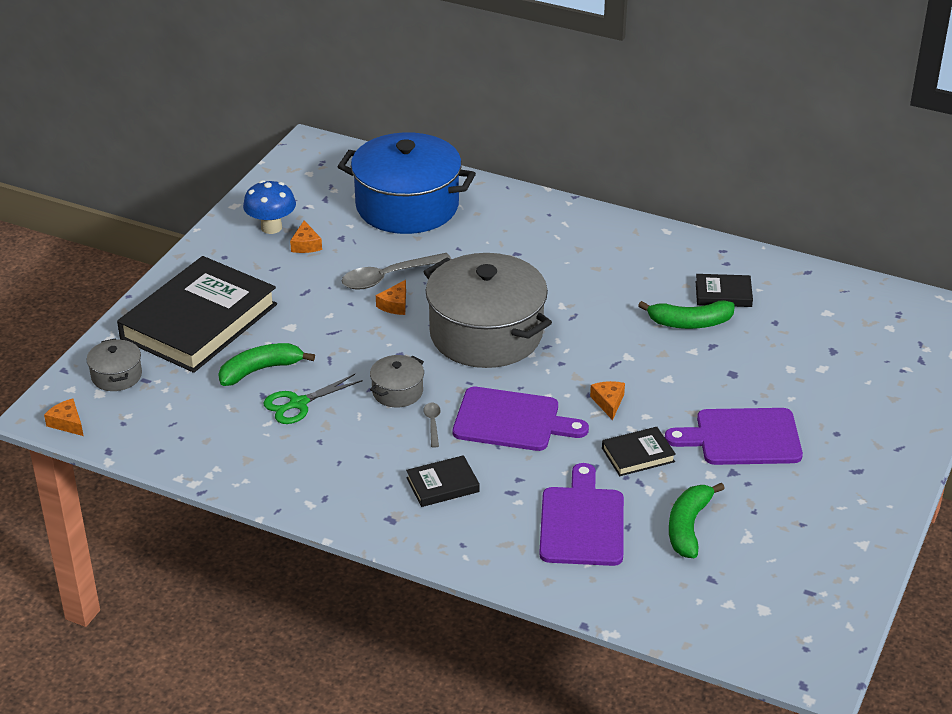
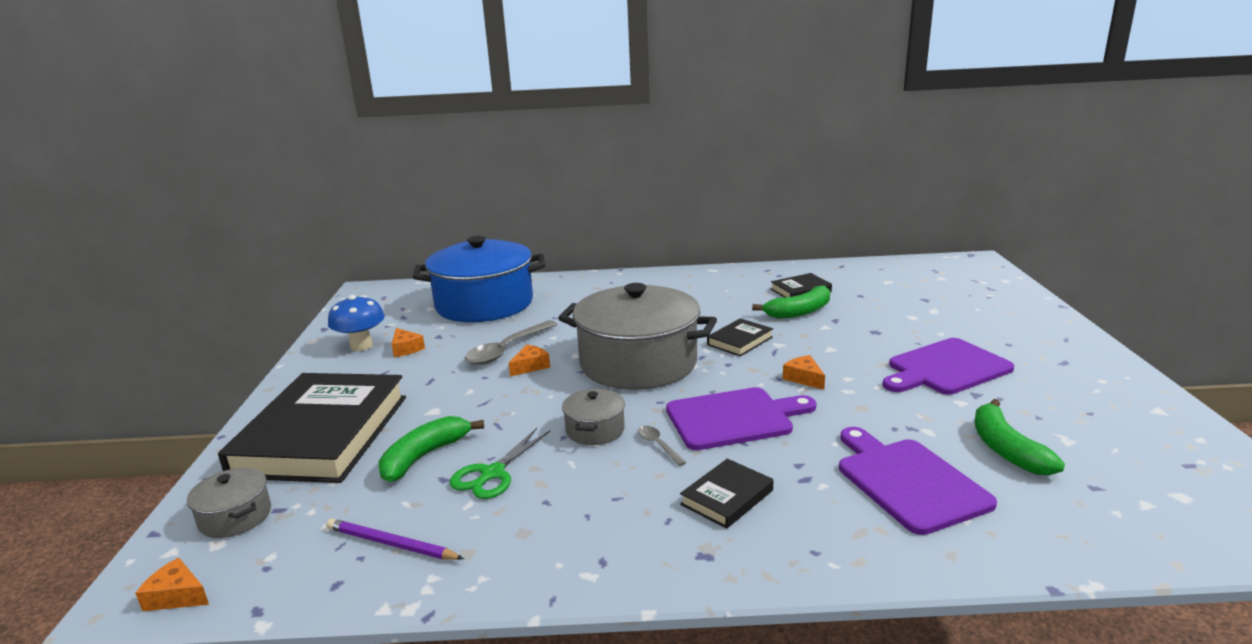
camera: 25 degrees left, 15 degrees down
orange cheese [376,280,406,315] -> orange cheese turned 135 degrees counterclockwise [509,345,550,376]
black book [602,427,676,476] -> black book moved to [707,318,773,357]
none -> purple pencil [327,519,464,560]

